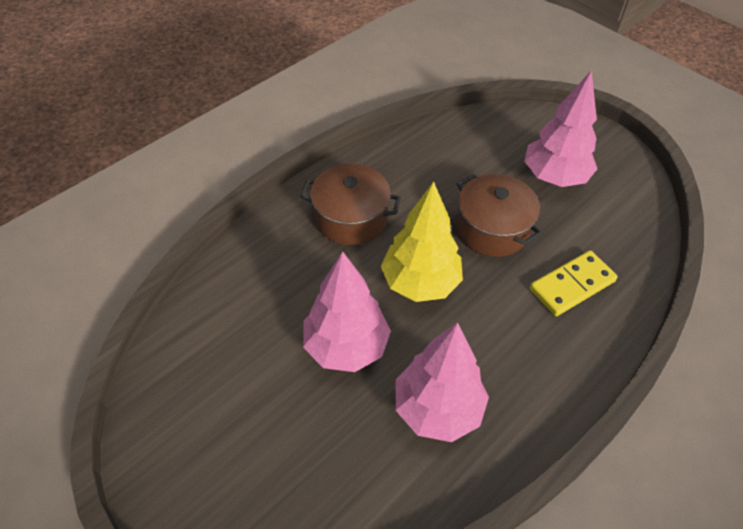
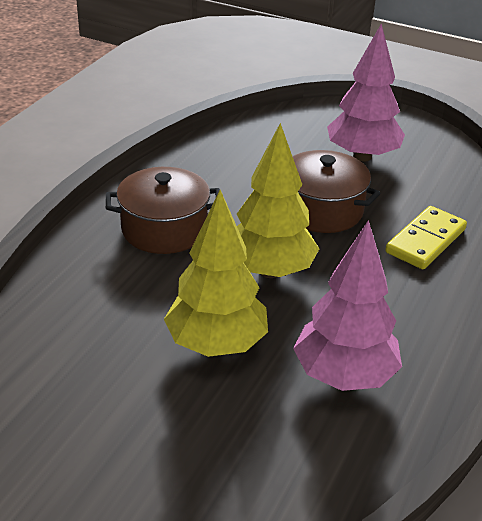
camera: 20 degrees left, 15 degrees down
pink tree [303,251,391,372] -> yellow tree [164,190,268,357]

